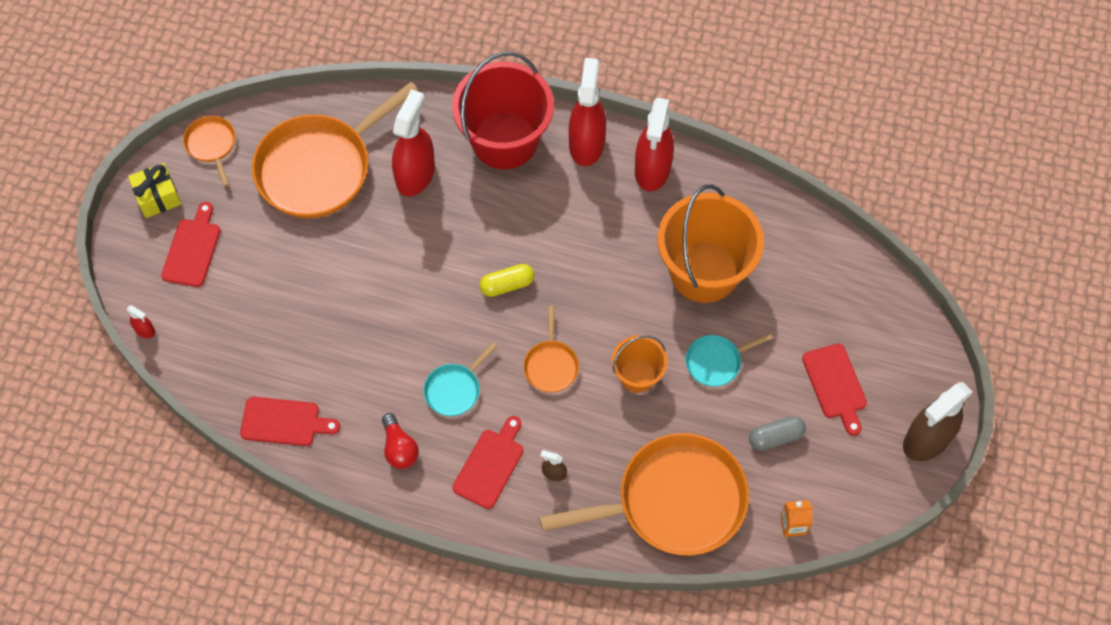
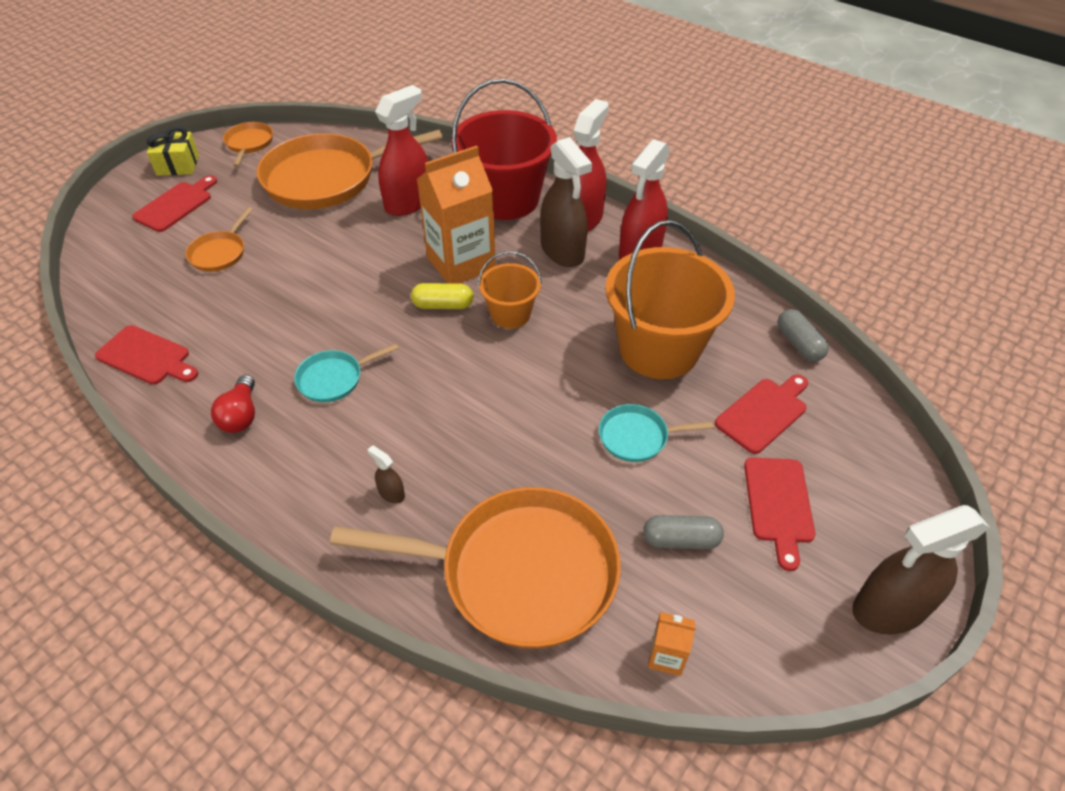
camera: 20 degrees right, 15 degrees down
red spray bottle [126,305,155,338] -> none
red cutting board [452,416,523,509] -> red cutting board moved to [715,374,808,454]
orange pan [523,306,579,393] -> orange pan moved to [186,207,253,272]
orange bucket [612,335,668,393] -> orange bucket moved to [478,251,542,329]
none -> orange carton [417,146,496,284]
none -> brown spray bottle [540,137,592,267]
none -> grey capsule [777,309,829,361]

